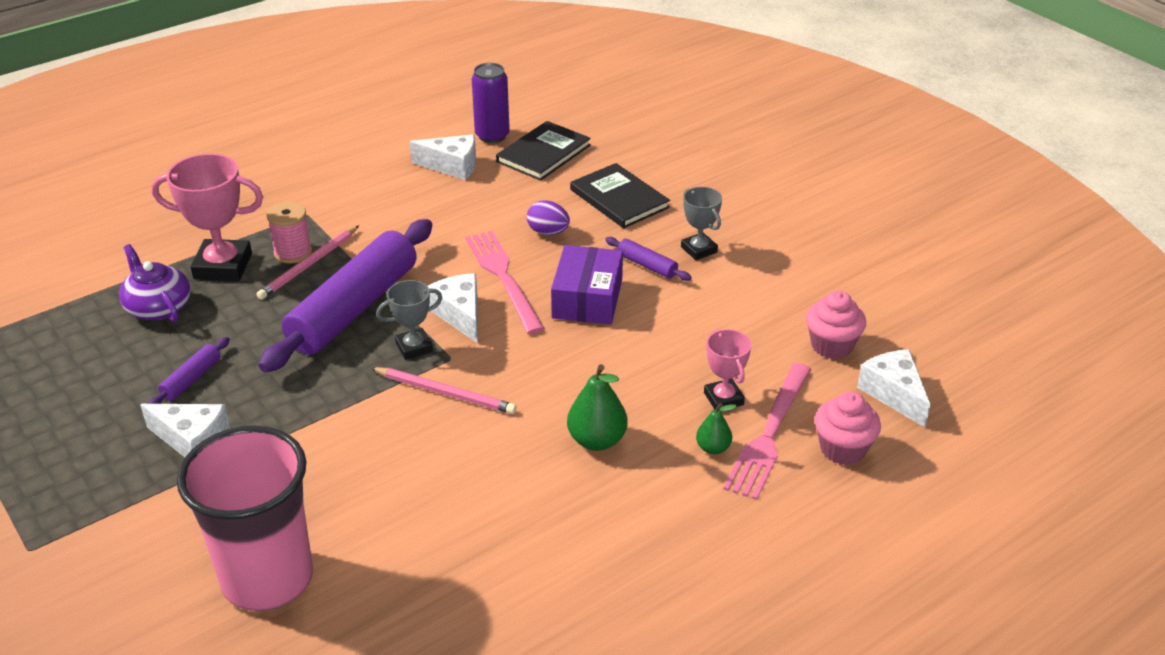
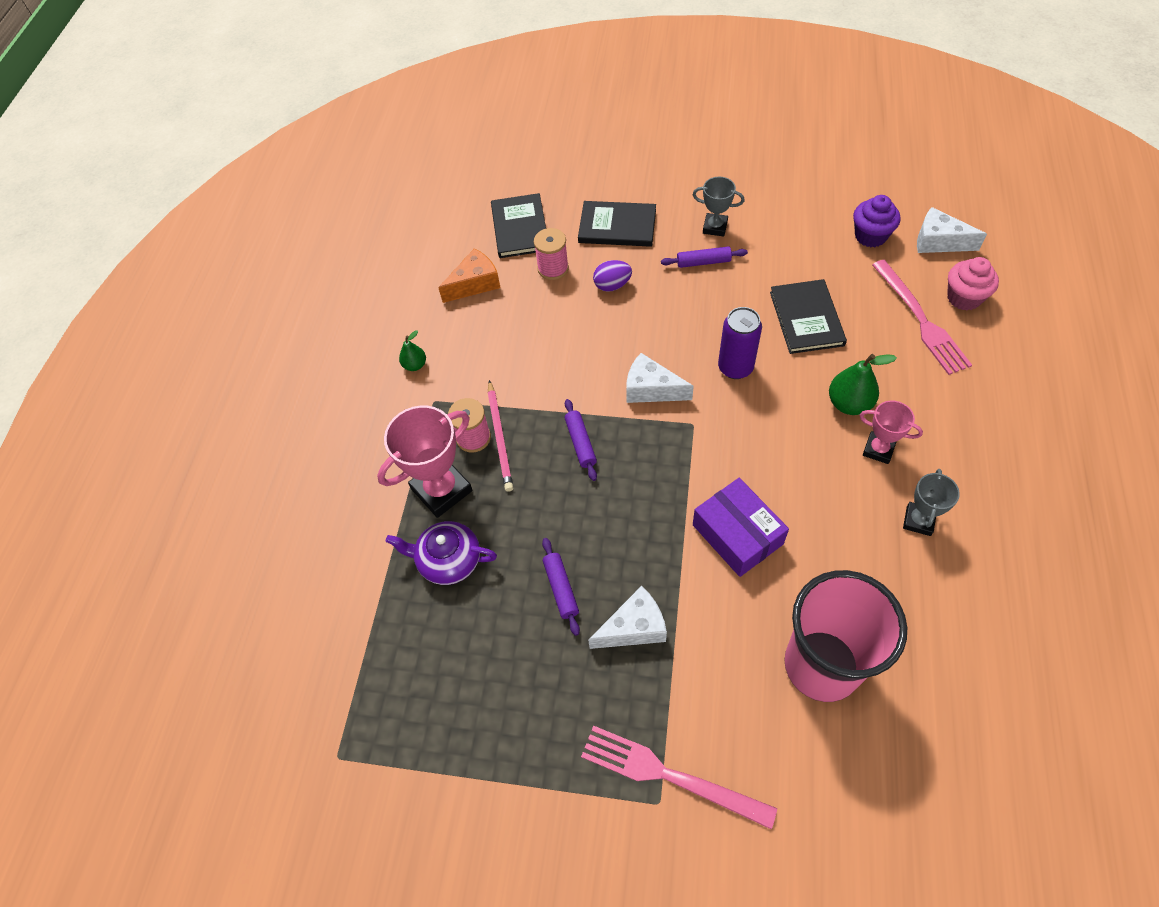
camera: 40 degrees left, 20 degrees up
purple rolling pin [259,219,432,373] -> purple rolling pin [565,399,597,481], size x0.41
pink pencil [371,367,517,414] -> none
grey trophy [376,280,442,360] -> grey trophy moved to [903,469,960,536]
white cheese [410,134,476,180] -> orange cheese [438,248,501,303]
pink fork [466,231,545,334] -> pink fork moved to [581,726,777,829]
purple can [472,63,510,143] -> purple can moved to [718,307,762,379]
purple box [551,245,623,325] -> purple box moved to [693,478,789,577]
green pear [696,403,737,454] -> green pear moved to [399,330,426,371]
pink trophy [704,329,751,409] -> pink trophy moved to [860,400,923,464]
pink cupcake [806,291,866,359] -> purple cupcake [853,195,901,247]
none -> pink spool [534,228,569,280]
none -> black book [770,279,847,354]

